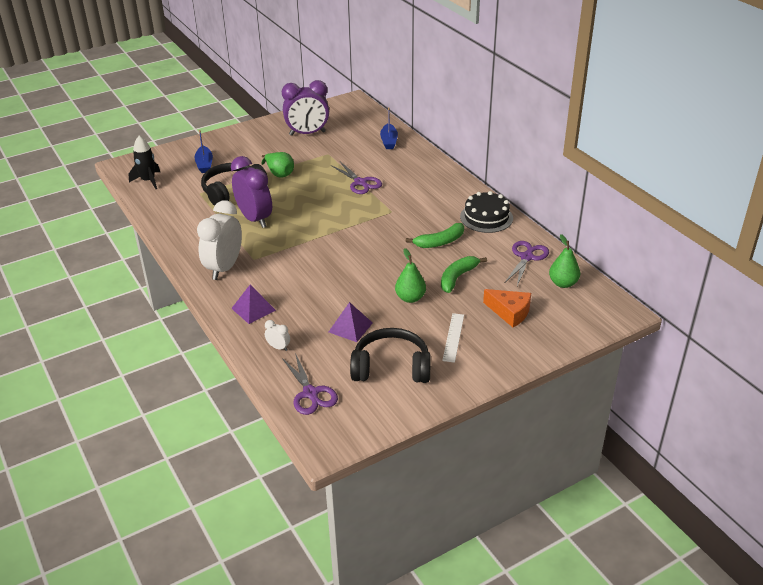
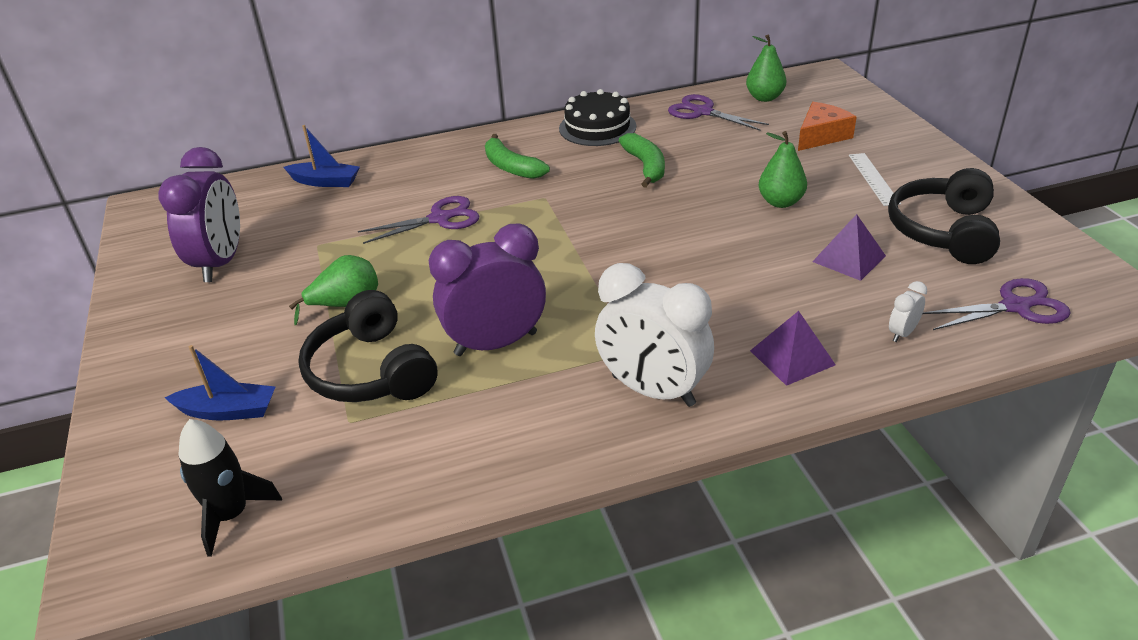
camera: 75 degrees left, 0 degrees up
green banana [441,256,487,293] -> green banana moved to [485,134,550,179]
white ruler [442,313,464,363] -> white ruler turned 60 degrees clockwise [849,153,901,206]

